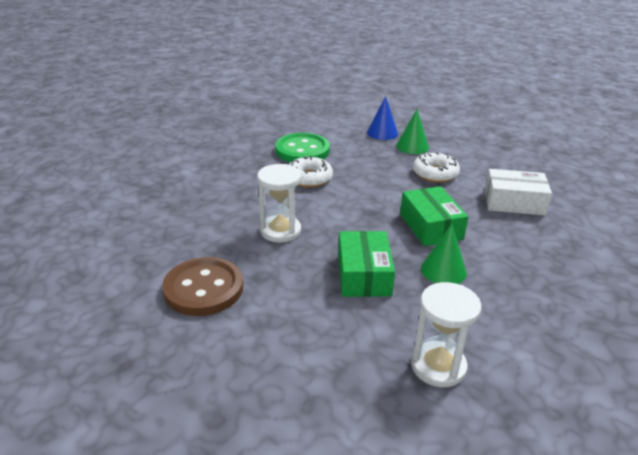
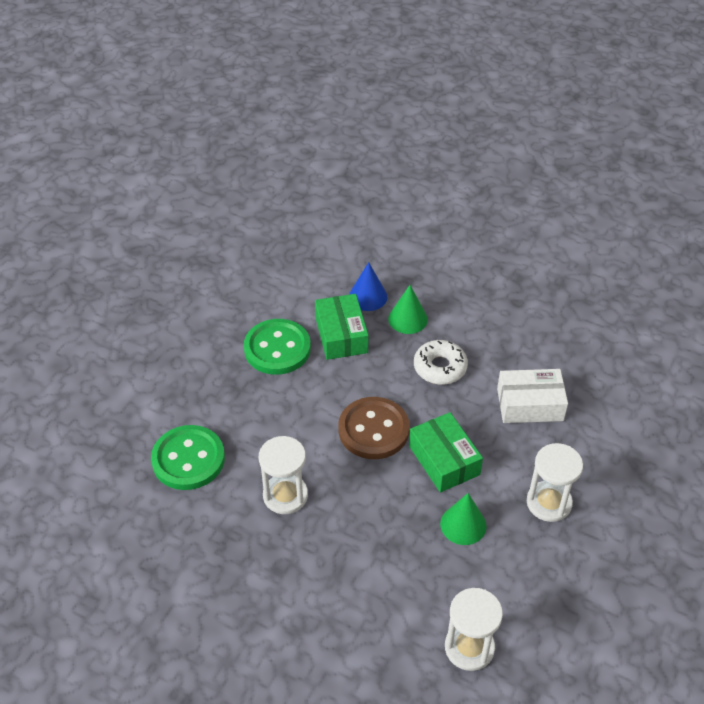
camera: 10 degrees left, 15 degrees up
brown button [162,257,243,316] -> brown button moved to [338,397,410,459]
white donut [288,156,333,187] -> none
green box [338,231,395,297] -> green box moved to [315,294,369,360]
none -> green button [151,425,225,490]
none -> white hourglass [527,443,583,522]

